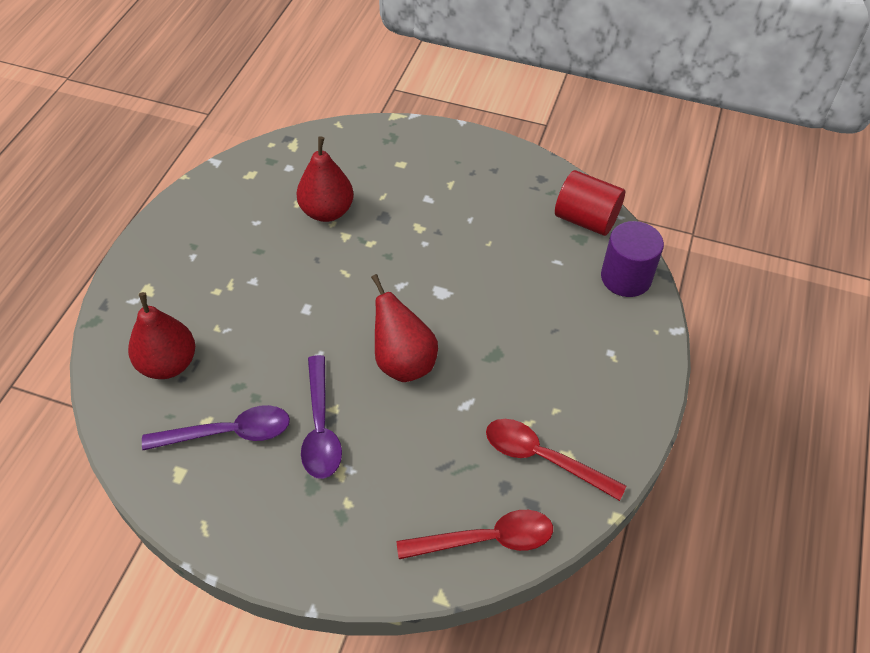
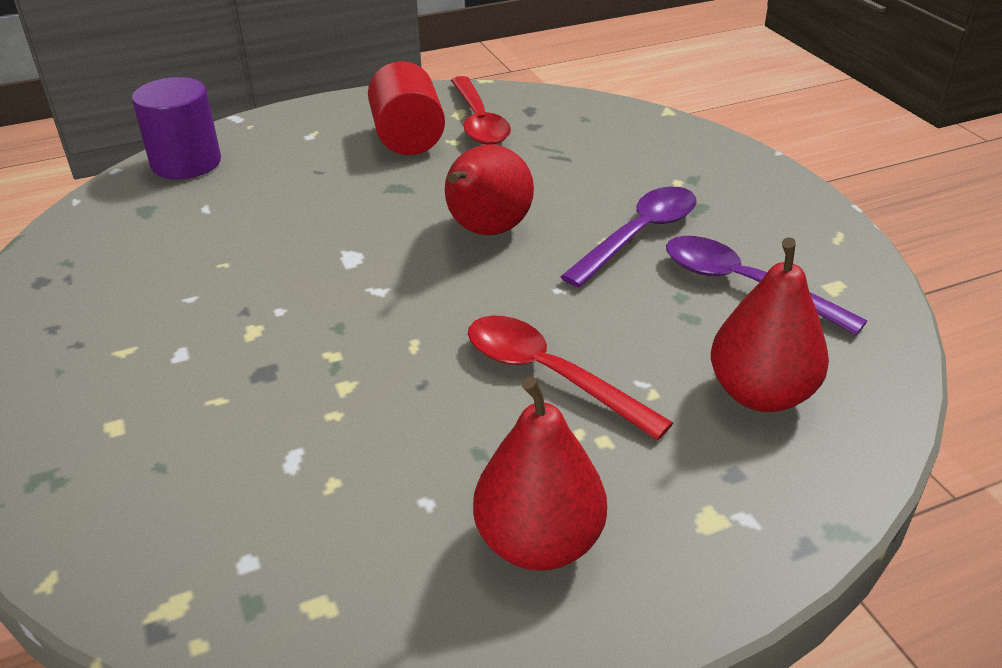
camera: 130 degrees left, 15 degrees down
red pear [296,136,354,222] -> red pear moved to [473,377,607,571]
red spoon [396,510,553,559] -> red spoon moved to [468,316,673,440]
red cylinder [555,170,625,236] -> red cylinder moved to [368,61,445,155]

